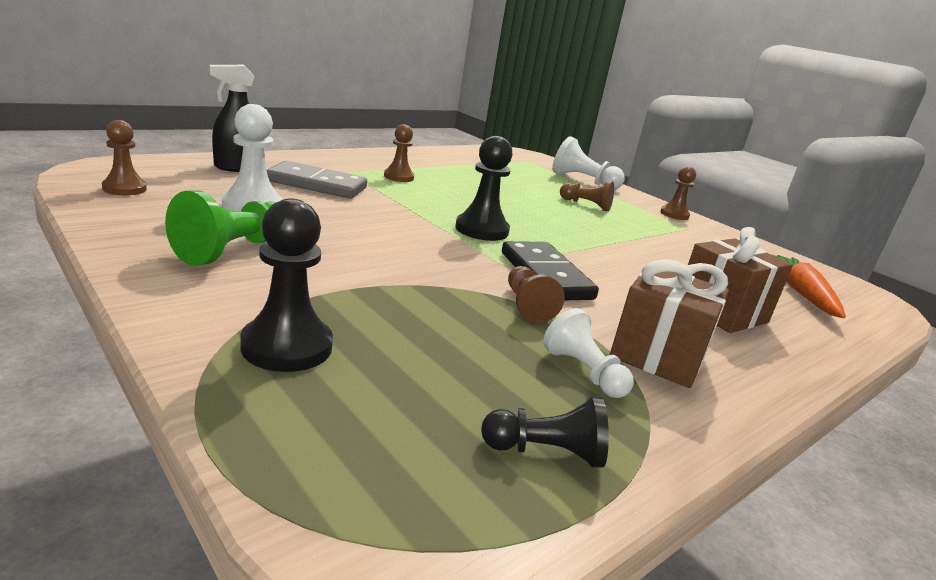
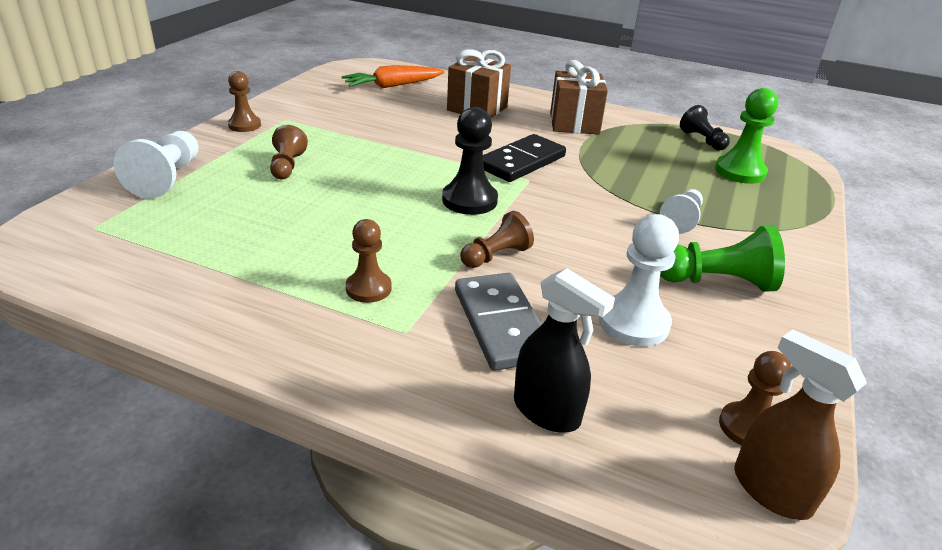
camera: 115 degrees left, 10 degrees up
black pawn [240,198,333,372] -> none
brown pawn [508,266,565,323] -> brown pawn moved to [460,211,534,268]
white pawn [543,308,634,398] -> white pawn moved to [660,189,703,233]
none -> green pawn [715,88,778,184]
none -> brown spray bottle [734,329,867,520]

